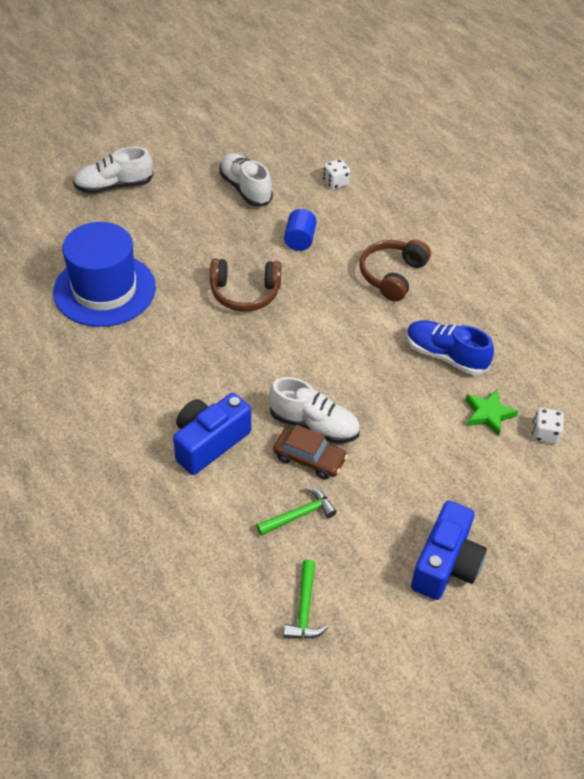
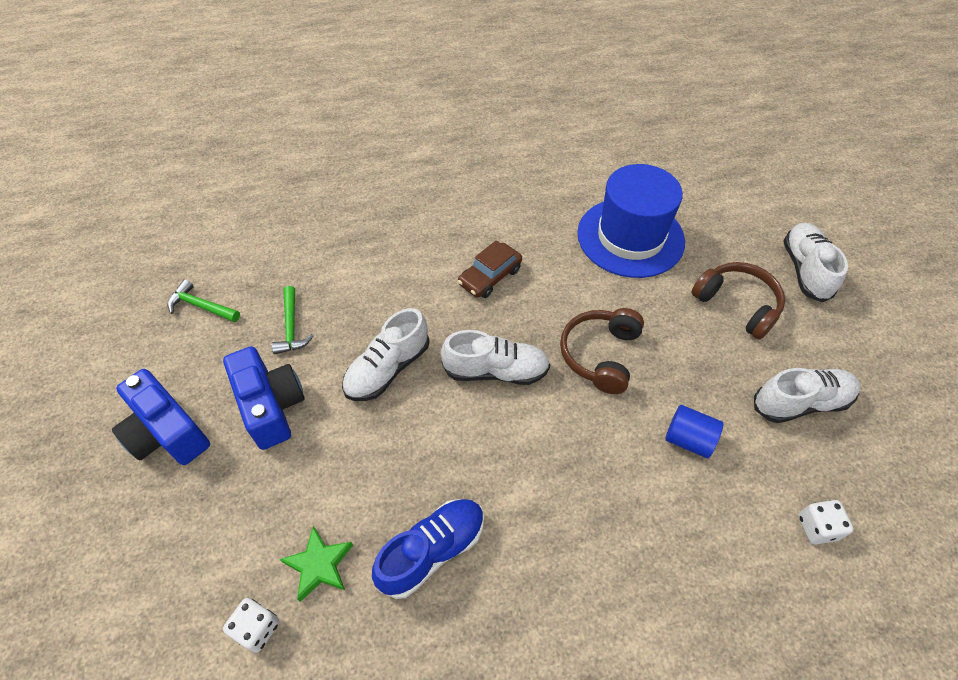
camera: 110 degrees right, 5 degrees up
blue camera [173,393,251,475] -> blue camera moved to [223,346,305,450]
brown car [273,425,348,479] -> brown car moved to [458,240,522,298]
brown headphones [360,240,431,302] -> brown headphones moved to [691,262,785,340]
none -> white shoe [441,330,550,385]

